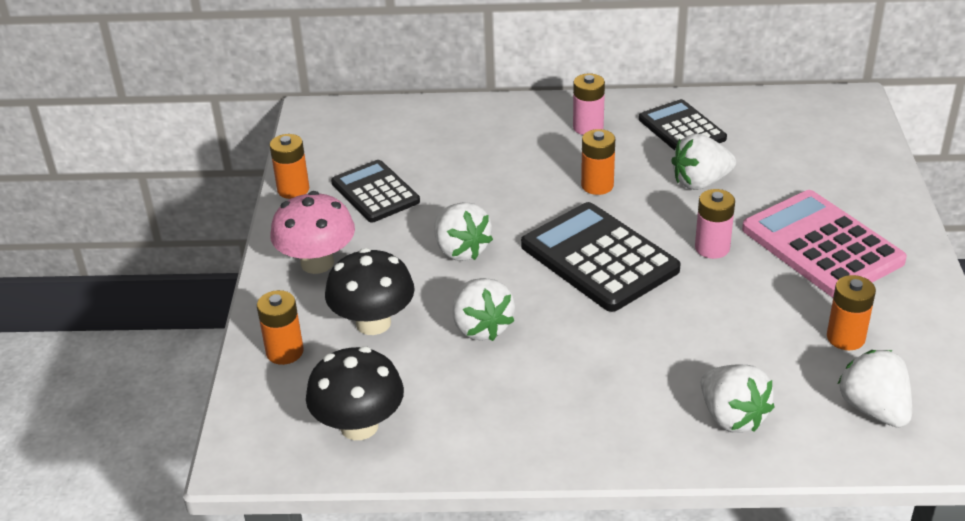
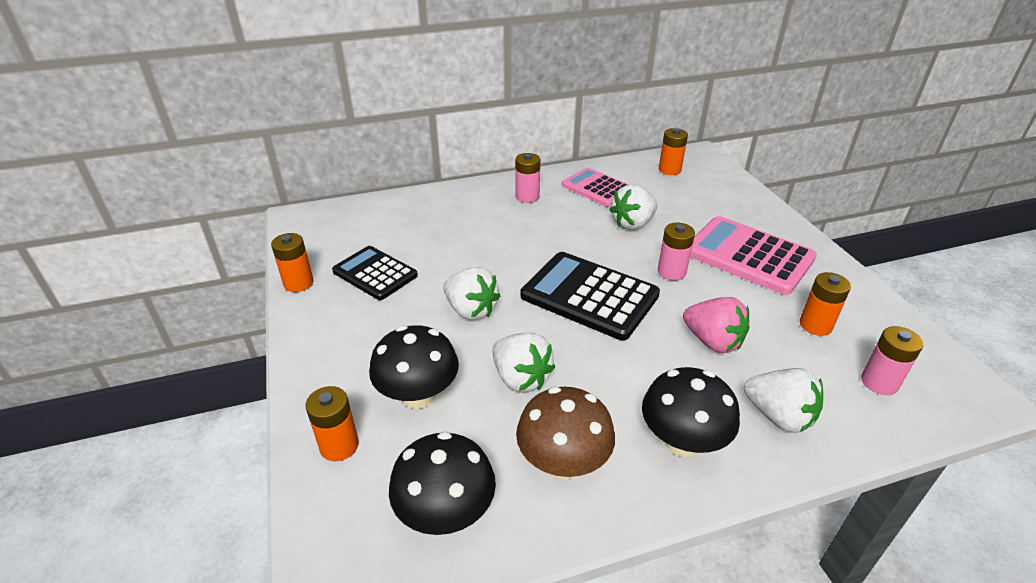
camera: 20 degrees left, 0 degrees up
pink mushroom [270,191,355,274] -> none
orange battery [581,129,615,195] -> orange battery moved to [659,128,688,175]
black calculator [639,99,727,150] -> pink calculator [562,167,629,207]
white strawberry [838,350,912,428] -> pink battery [861,326,923,395]
none -> brown mushroom [516,387,615,479]
none -> black mushroom [642,367,740,457]
none -> pink strawberry [683,297,750,353]

